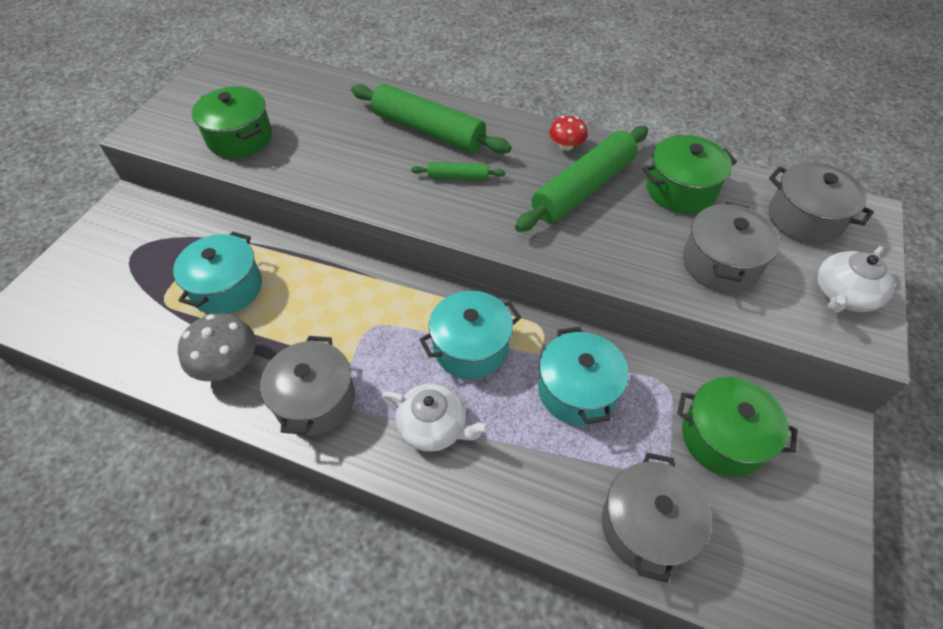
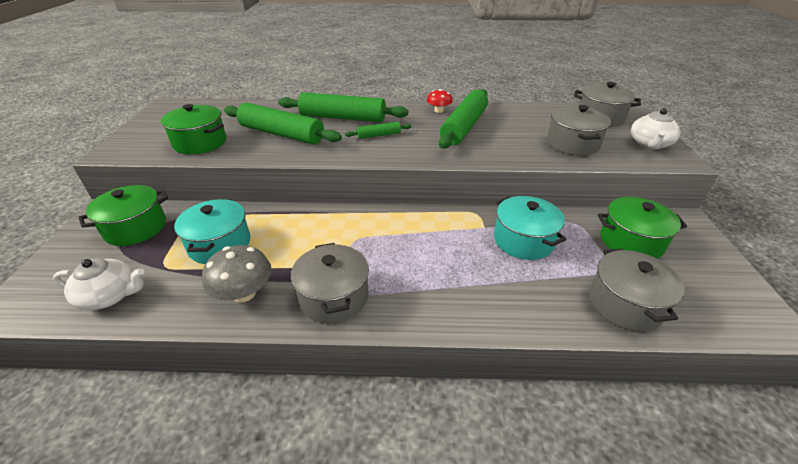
camera: 20 degrees left, 15 degrees down
white teapot [381,383,489,452] -> white teapot moved to [53,258,145,310]
turquoise pot [419,291,521,379] -> none
green pot [643,135,737,213] -> green pot moved to [79,185,168,246]
none -> green rolling pin [224,103,342,145]

